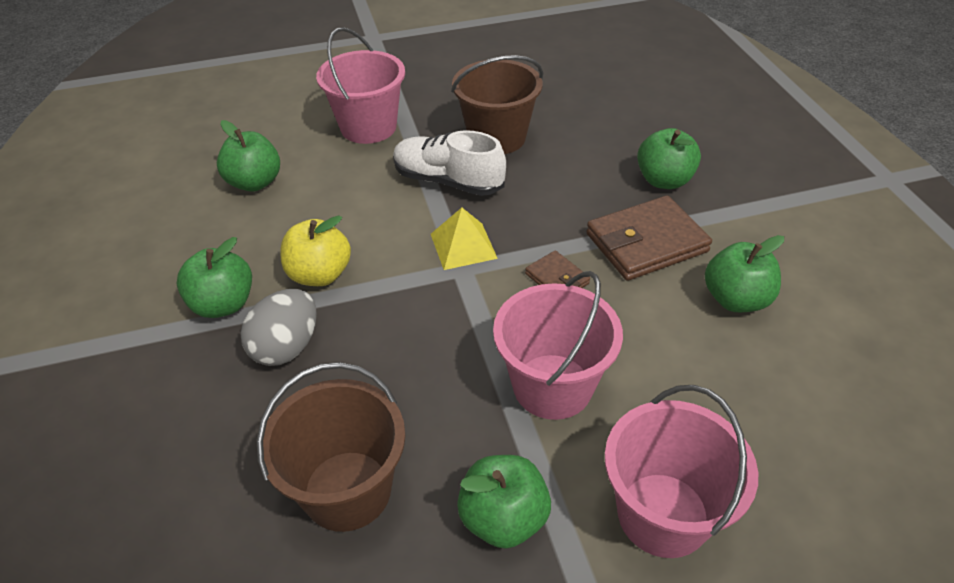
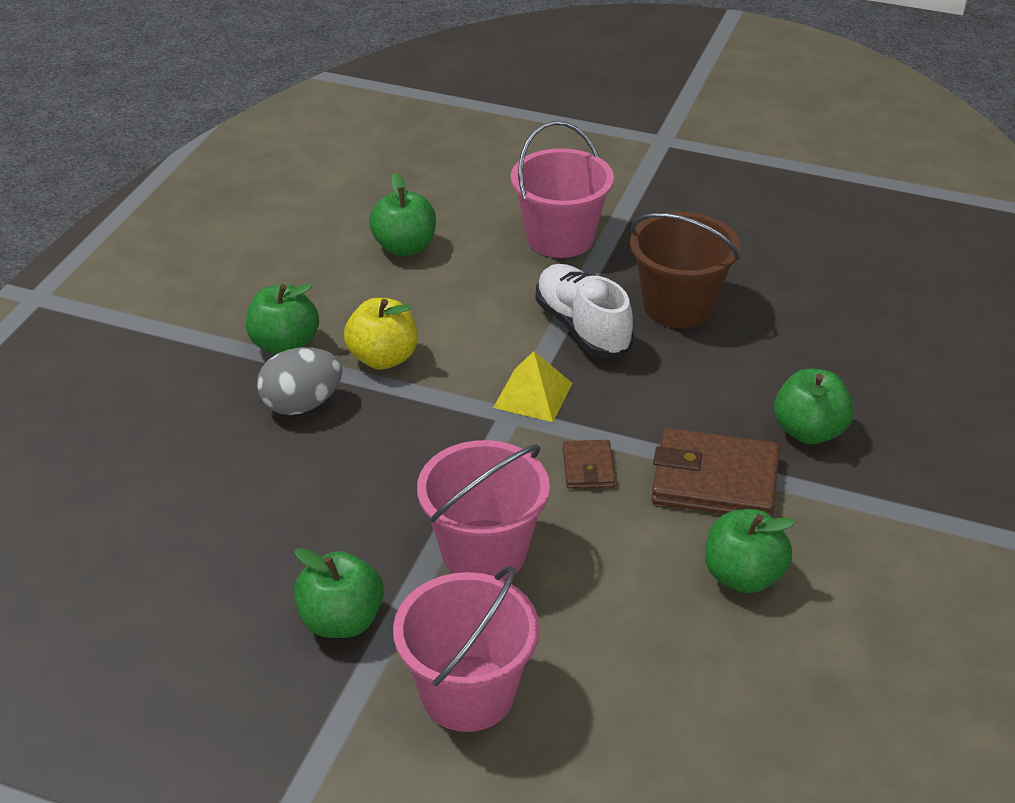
camera: 35 degrees right, 5 degrees down
brown bucket [257,362,405,532] -> none

